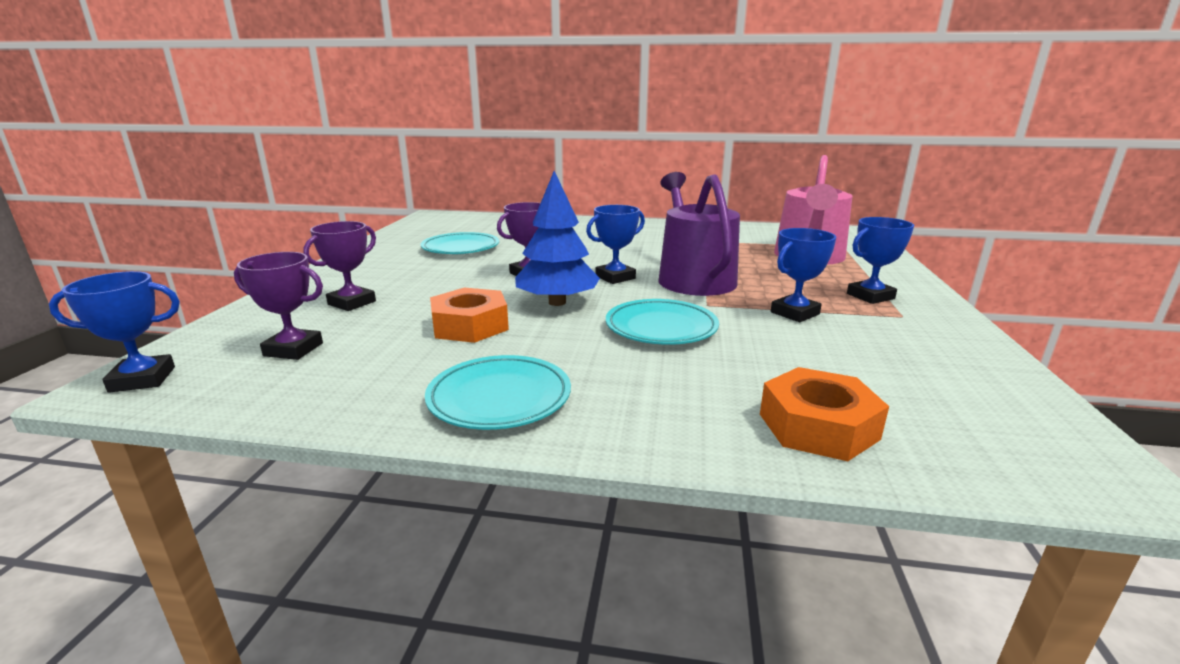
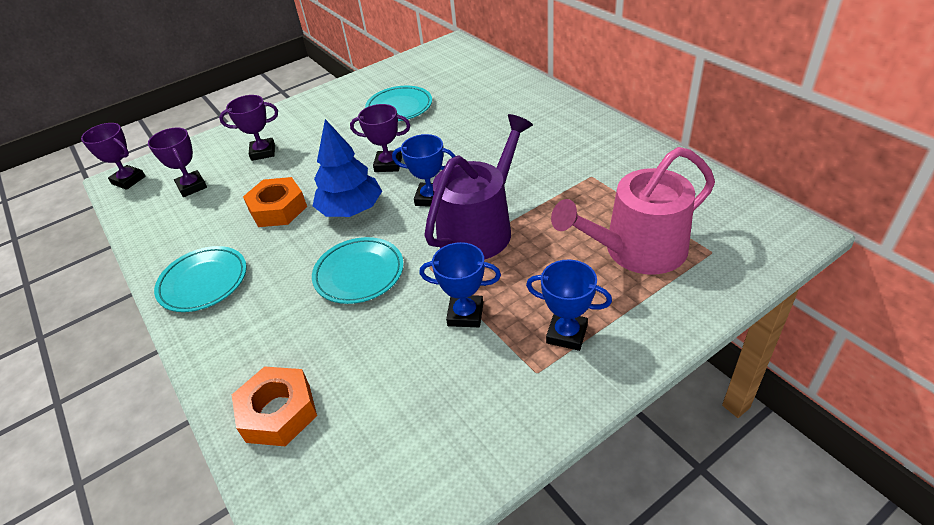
camera: 50 degrees right, 20 degrees up
blue trophy [49,271,180,393] -> purple trophy [81,123,145,190]

